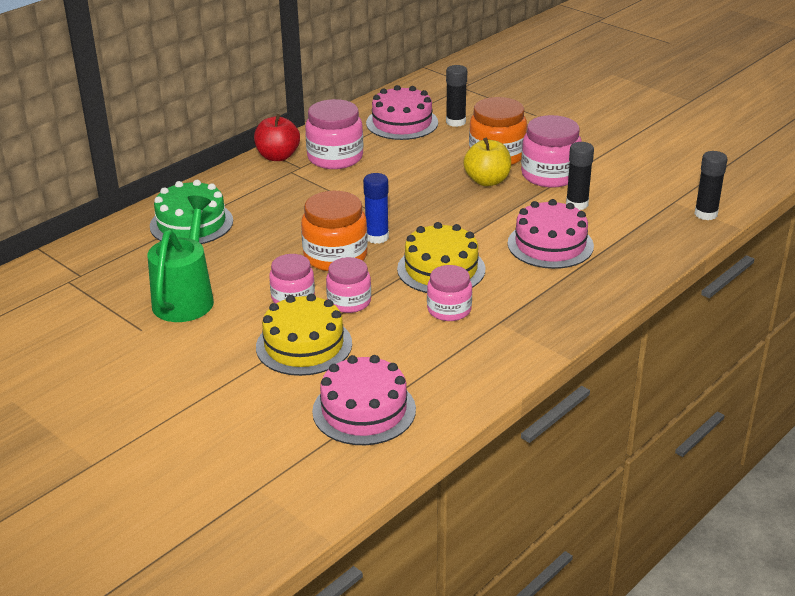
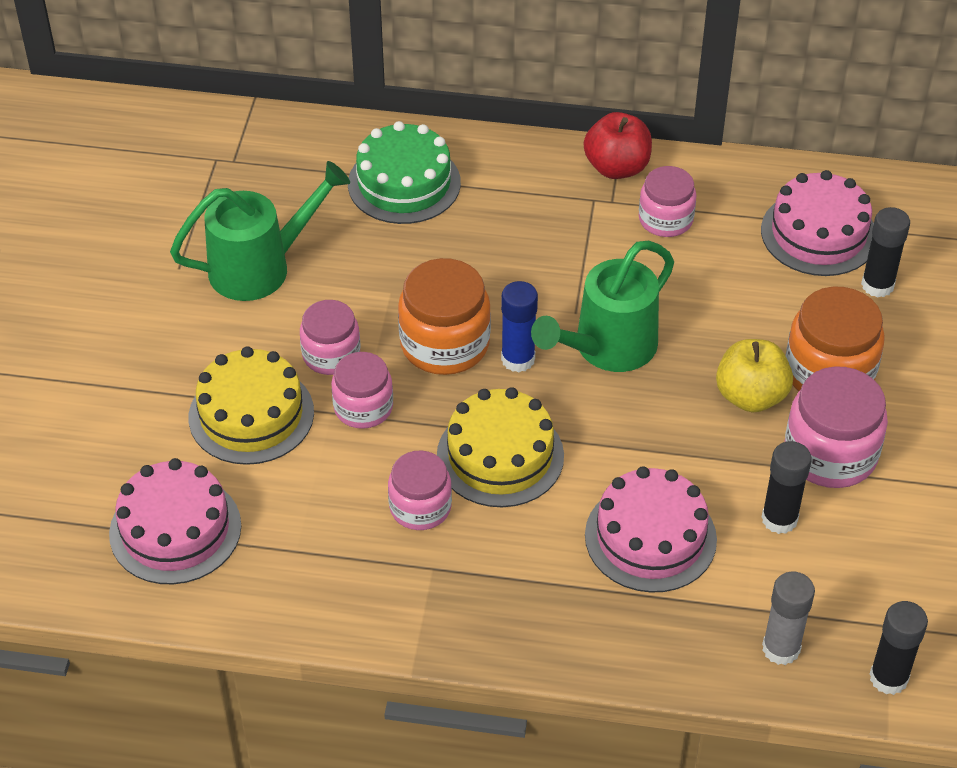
camera: 55 degrees right, 15 degrees up
pink jar [305,99,363,169] -> pink jar [639,166,697,237], size x0.65
none -> green watering can [531,241,674,372]
none -> grey glue stick [762,572,815,665]

